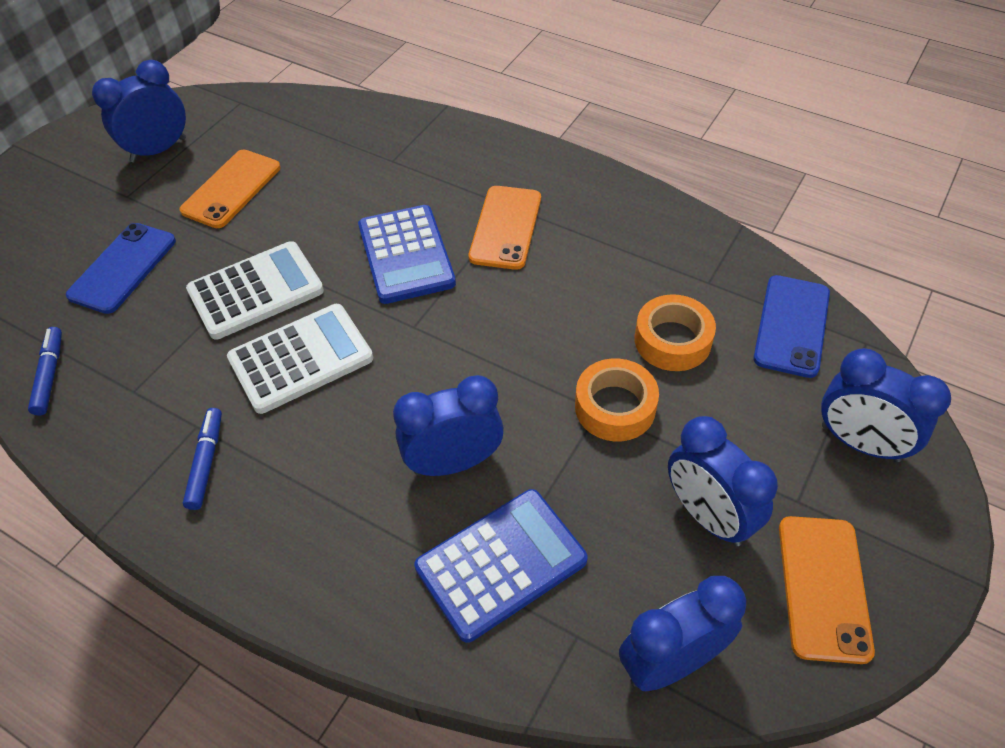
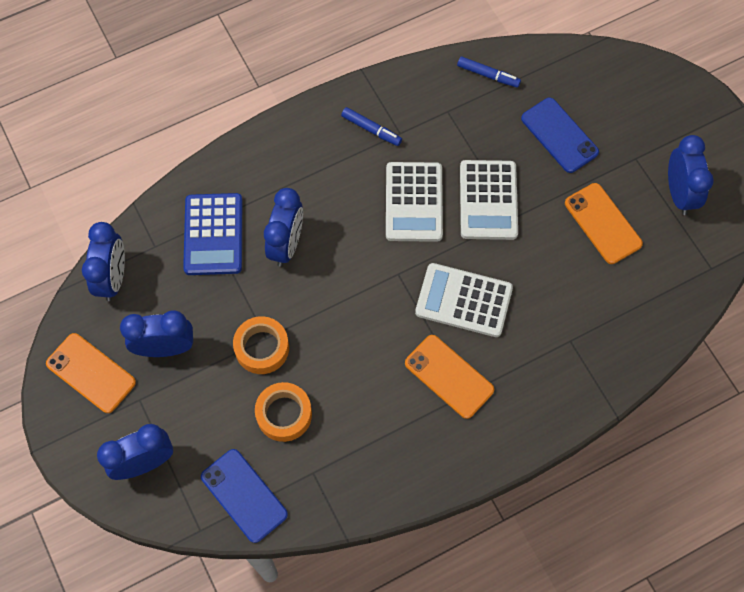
camera: 120 degrees right, 15 degrees up
blue calculator [358,205,456,304] -> white calculator [415,263,513,337]

